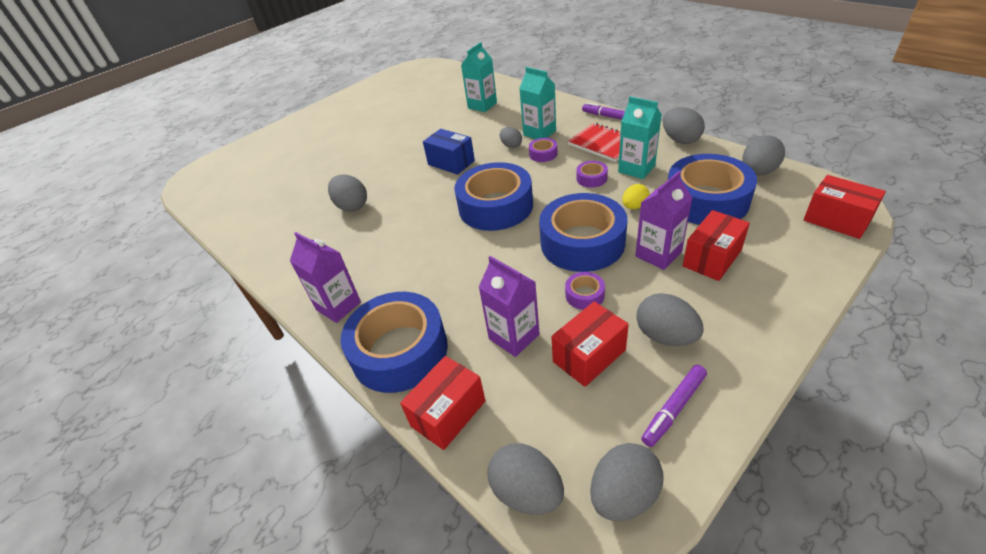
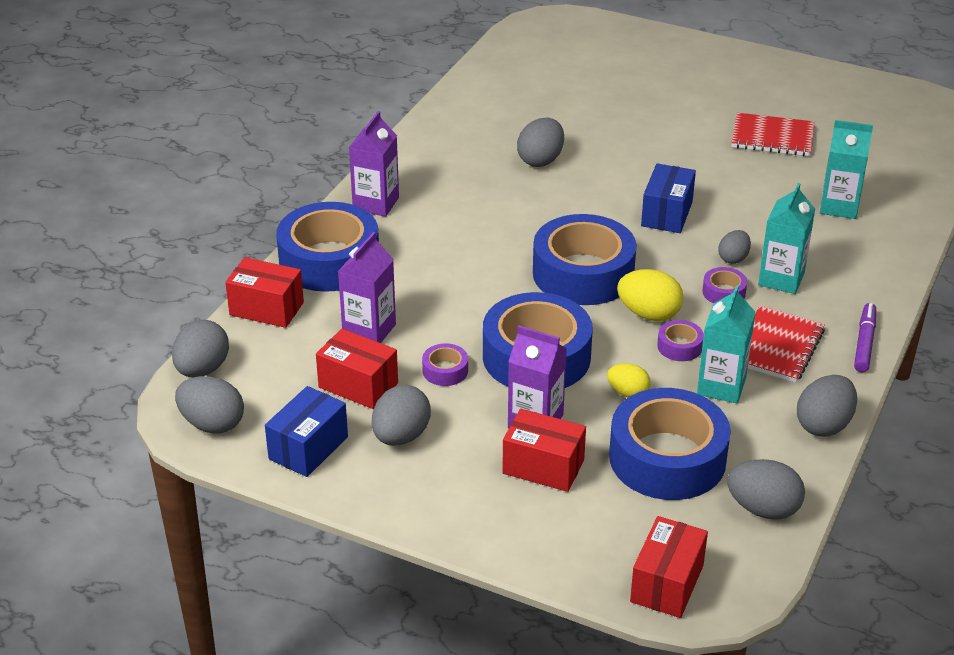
camera: 65 degrees right, 5 degrees down
purple marker [641,365,707,447] -> blue box [265,386,348,477]
none -> yellow egg [617,269,683,321]
none -> red notebook [731,113,815,156]

